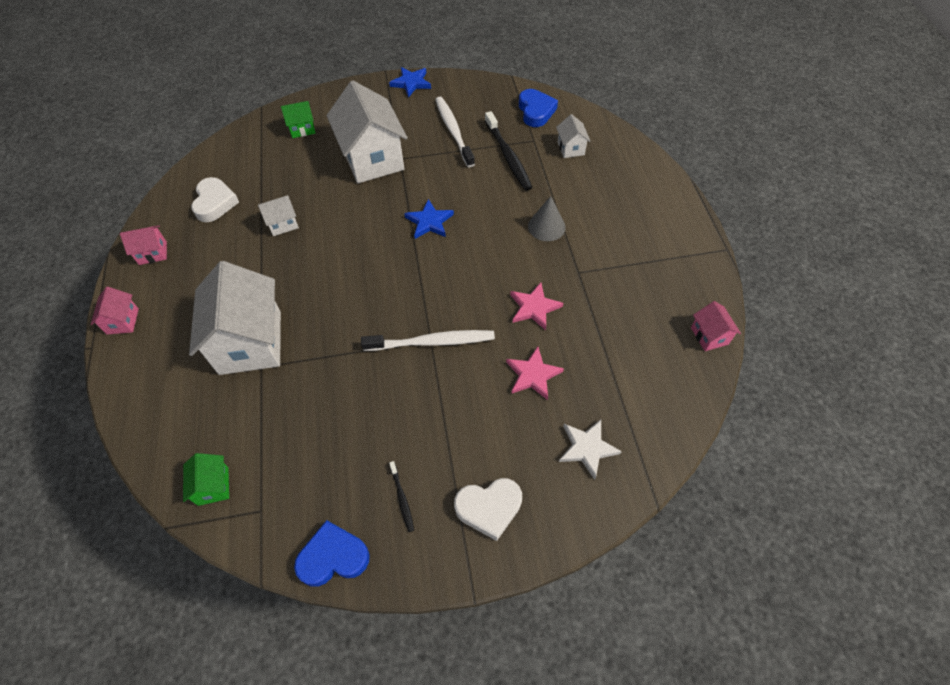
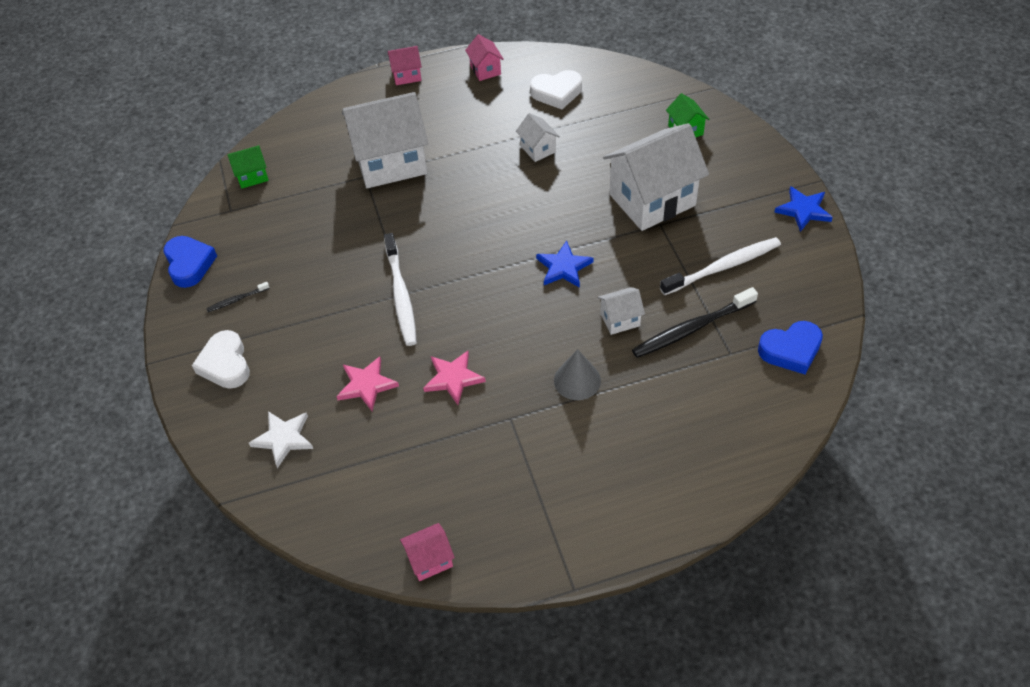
camera: 85 degrees right, 5 degrees down
white house [556,114,591,158] -> white house moved to [598,287,645,335]

